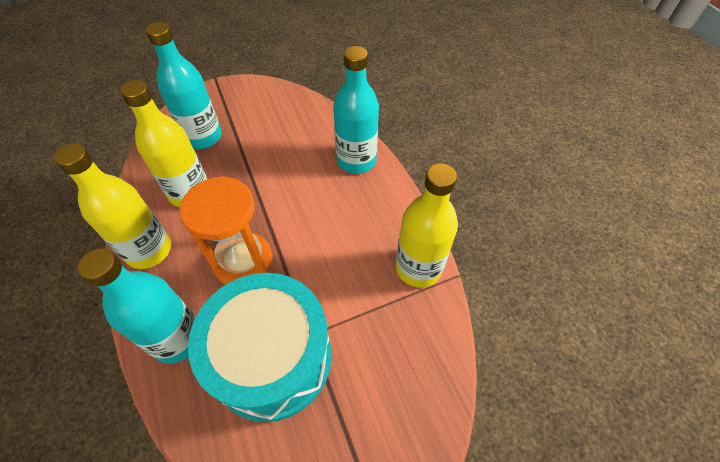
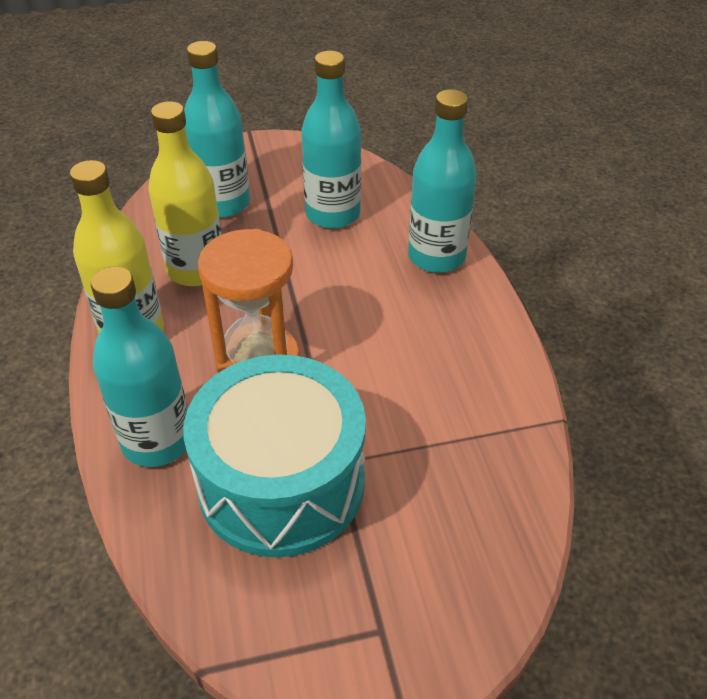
camera: 10 degrees right, 10 degrees down
yellow bottle [396,163,458,288] -> none
none -> turquoise bottle [301,51,361,229]

